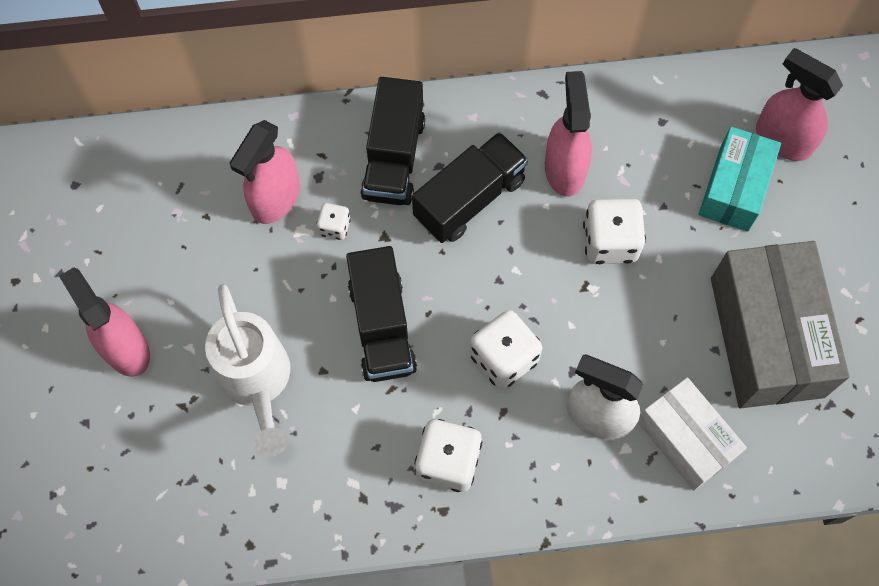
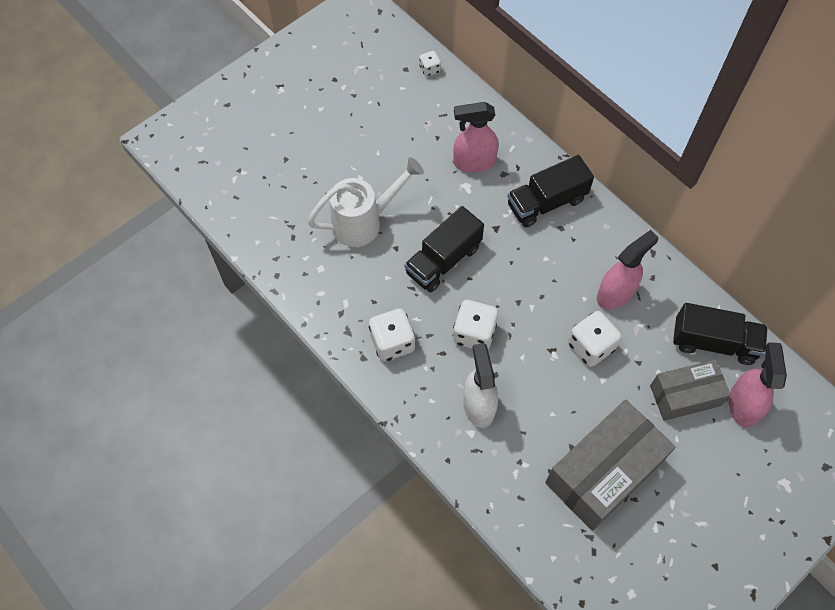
camera: 55 degrees right, 5 degrees down
pink spray bottle [59,267,150,377] -> none
white watering can [205,284,290,457] -> white watering can turned 150 degrees counterclockwise [307,157,424,247]
white dice [317,203,351,240] -> white dice moved to [419,51,441,77]
black truck [412,132,528,243] -> black truck moved to [673,303,768,365]
white box [638,377,747,490] -> none
turquoise box [699,127,781,232] -> grey box [650,360,731,421]

